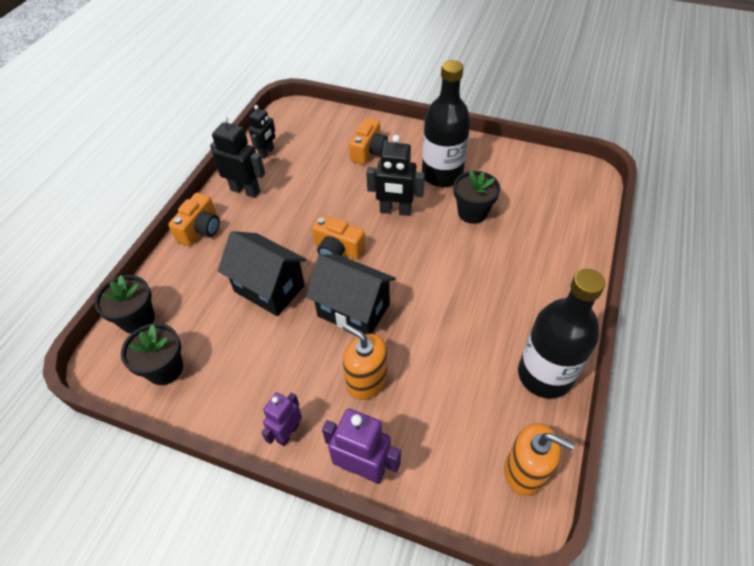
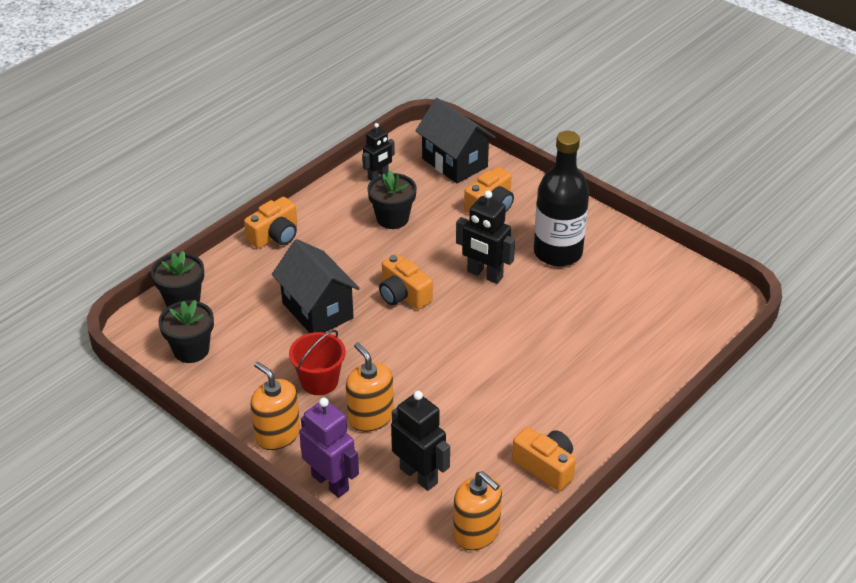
camera: 20 degrees right, 10 degrees down
black robot [210,116,265,198] -> black robot moved to [391,391,450,491]
purple robot [262,392,302,446] -> orange soap dispenser [251,361,300,450]
black house [306,254,396,334] -> black house moved to [415,98,496,183]
black flower pot [454,170,500,224] -> black flower pot moved to [367,170,417,229]
black bottle [518,269,605,399] -> orange camera [512,427,576,491]
none -> red bucket [289,330,346,395]

